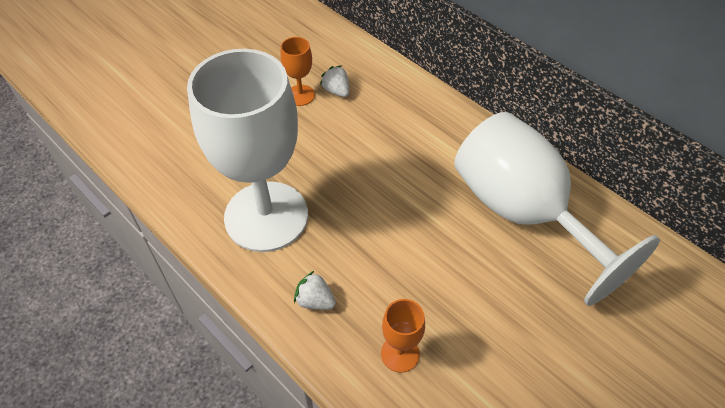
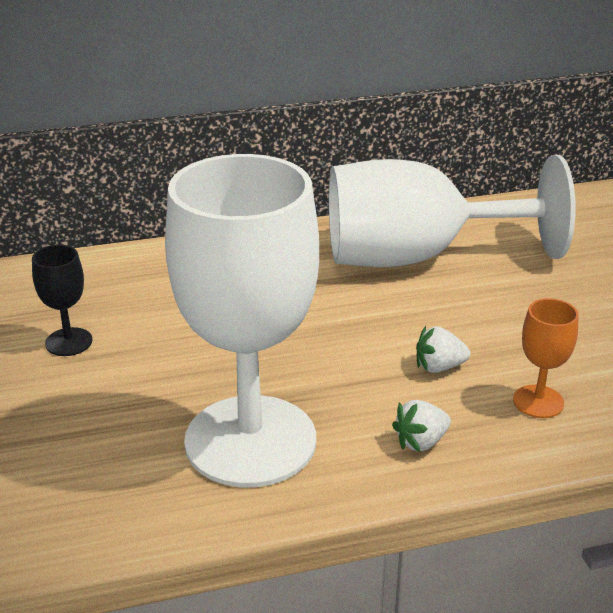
camera: 60 degrees left, 20 degrees down
orange goblet [280,37,315,106] -> black goblet [32,245,92,356]
white strawberry [320,66,350,97] -> white strawberry moved to [416,326,470,373]

